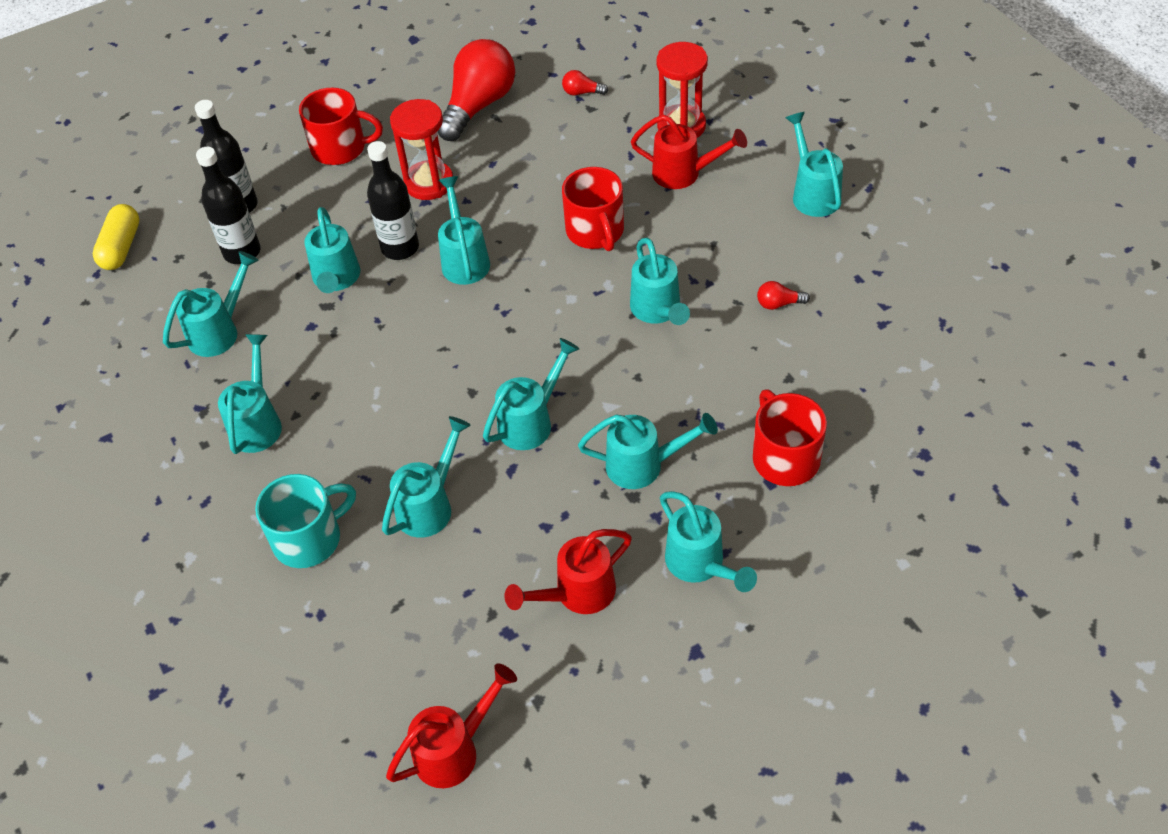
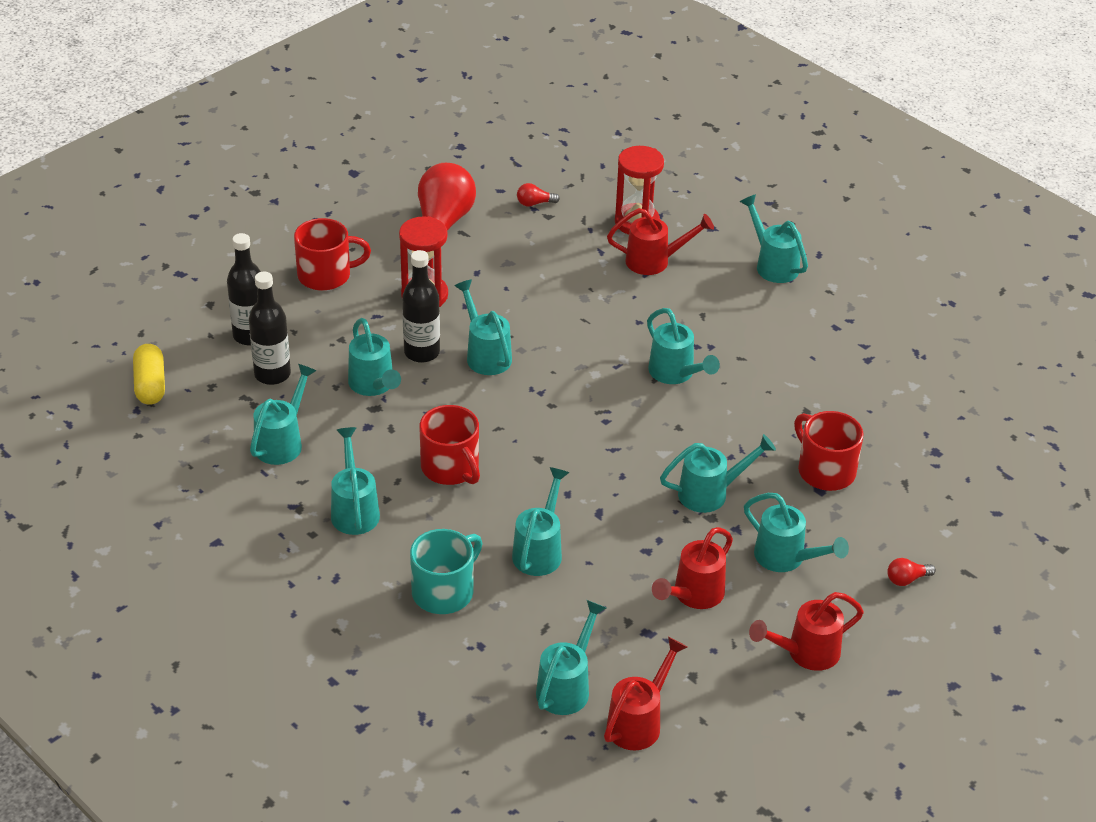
camera: 20 degrees left, 10 degrees down
turquoise watering can [483,338,579,450] -> turquoise watering can moved to [536,600,606,715]
red mug [562,167,624,251] -> red mug moved to [420,405,480,485]
red light bulb [757,281,810,310] -> red light bulb moved to [887,558,936,586]
none -> red watering can [749,592,864,671]

